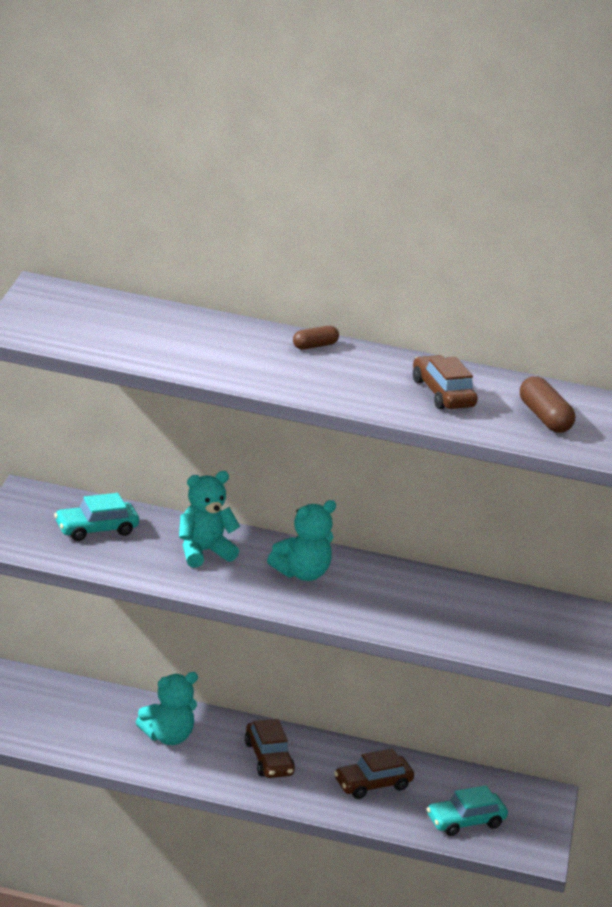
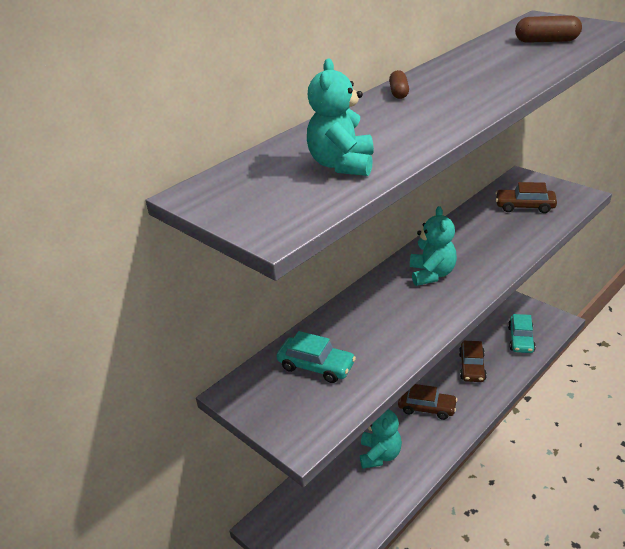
camera: 50 degrees left, 5 degrees up
turquoise car [54,493,139,541] -> turquoise car turned 75 degrees counterclockwise [277,331,356,383]
turquoise teddy bear [179,471,240,567] -> turquoise teddy bear moved to [307,59,374,176]
brown car [413,355,478,409] -> brown car moved to [495,182,557,213]

